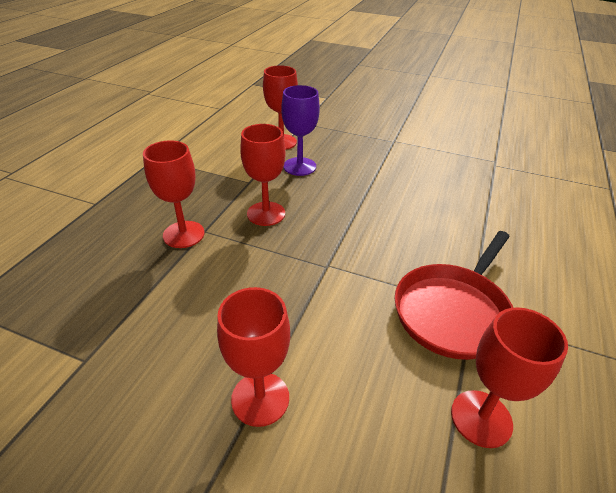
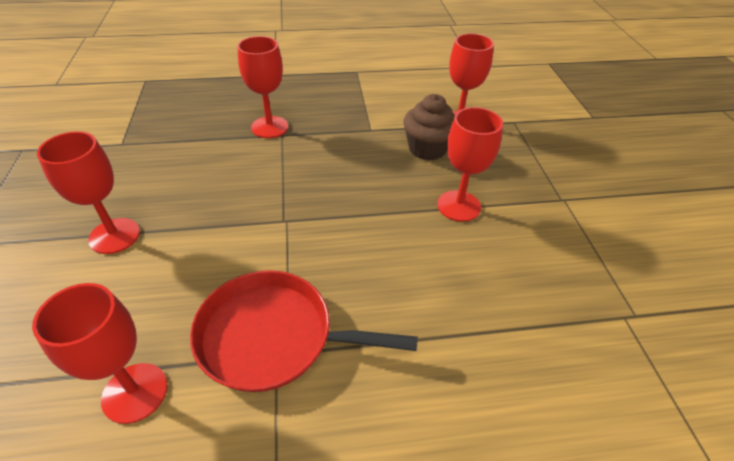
camera: 60 degrees right, 5 degrees up
red goblet [240,124,286,226] -> red goblet moved to [437,107,503,222]
purple goblet [281,85,320,176] -> brown cupcake [403,94,455,160]

